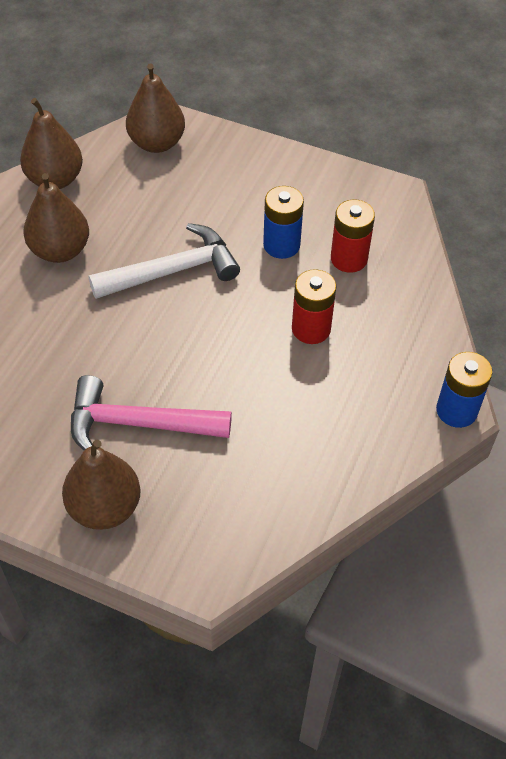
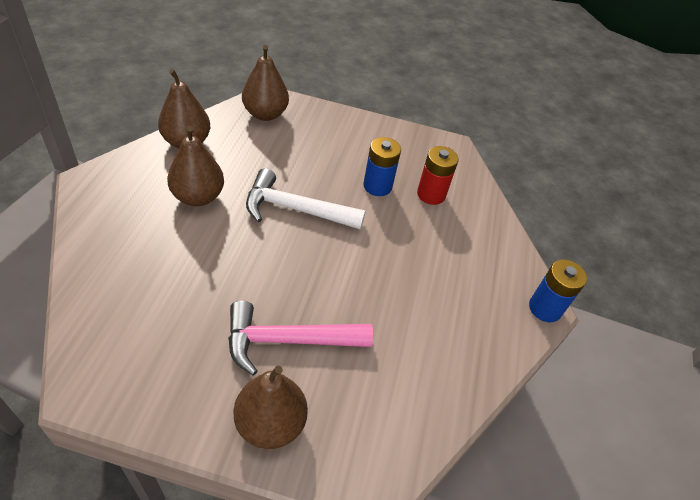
camera: 15 degrees left, 5 degrees down
white hammer [88,223,240,299] -> white hammer turned 135 degrees counterclockwise [246,168,366,229]
red battery [292,269,336,344] -> none

